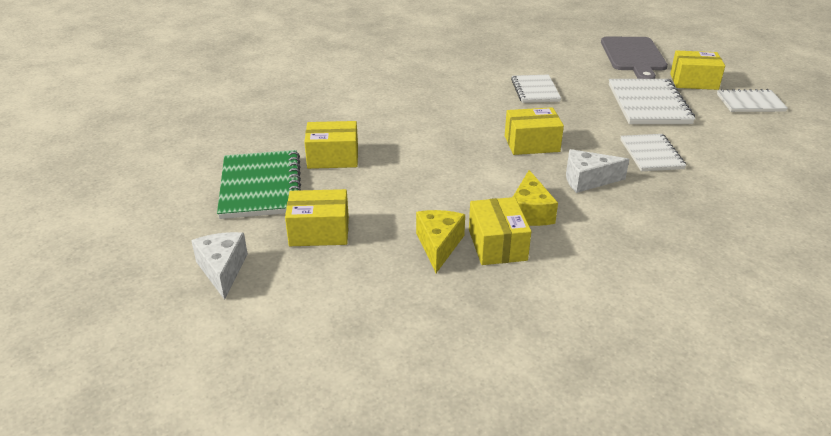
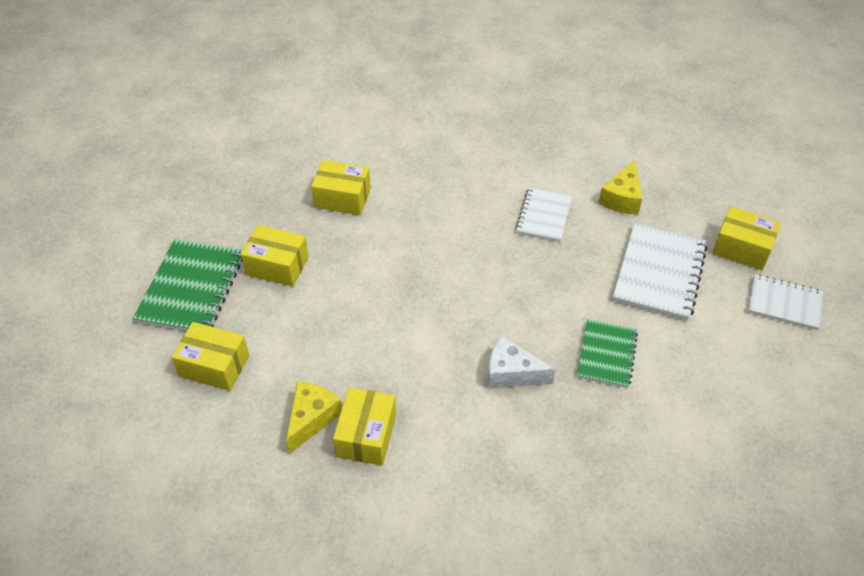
camera: 20 degrees right, 15 degrees up
white cheese [191,232,248,300] -> none
yellow box [505,107,564,155] -> yellow box moved to [311,160,371,215]
yellow cheese [513,170,558,226] -> yellow cheese moved to [599,160,642,215]
grey cutting board [601,37,668,79] -> none
white notebook [620,134,686,171] -> green notebook [577,319,638,388]

